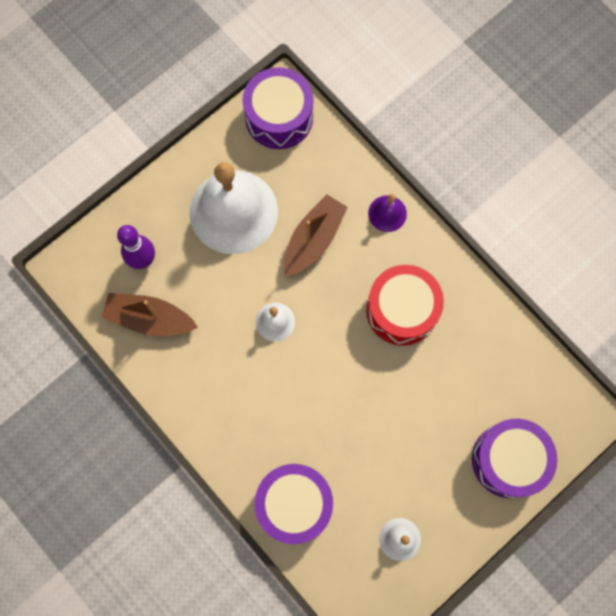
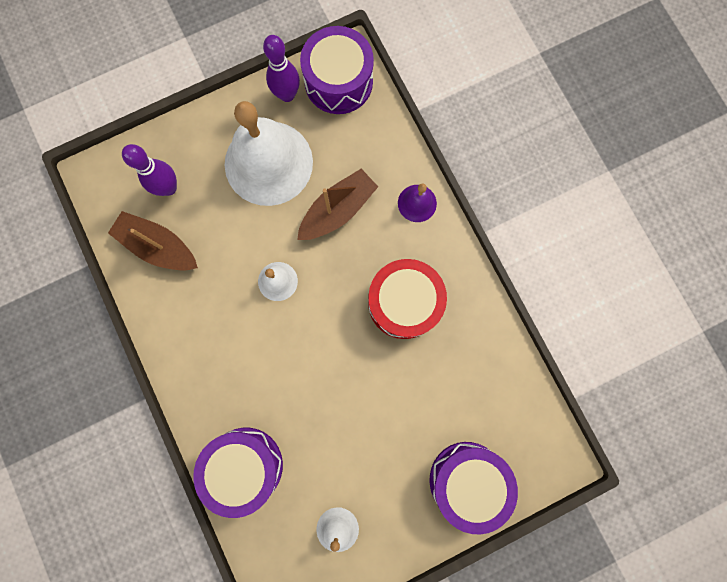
camera: 15 degrees right, 5 degrees up
none -> purple bowling pin [263,35,300,102]

